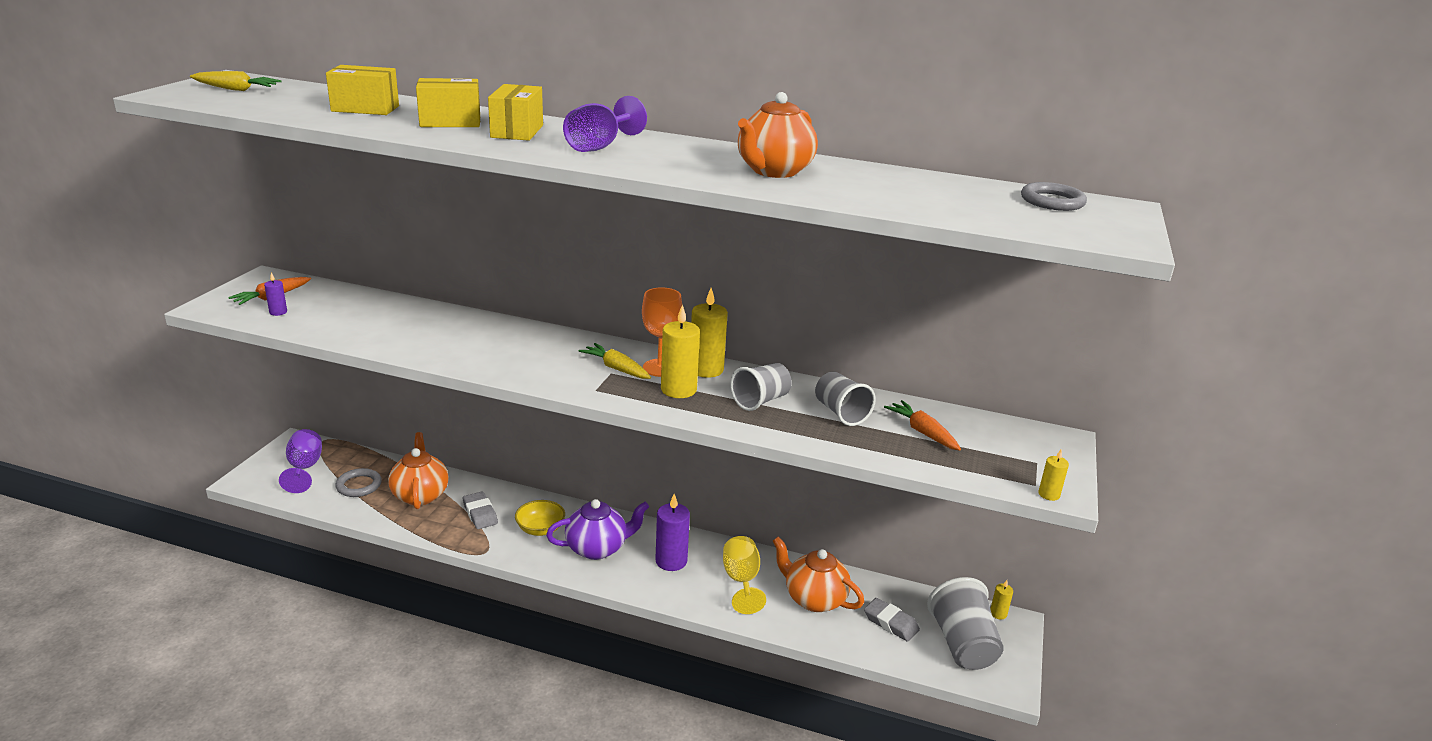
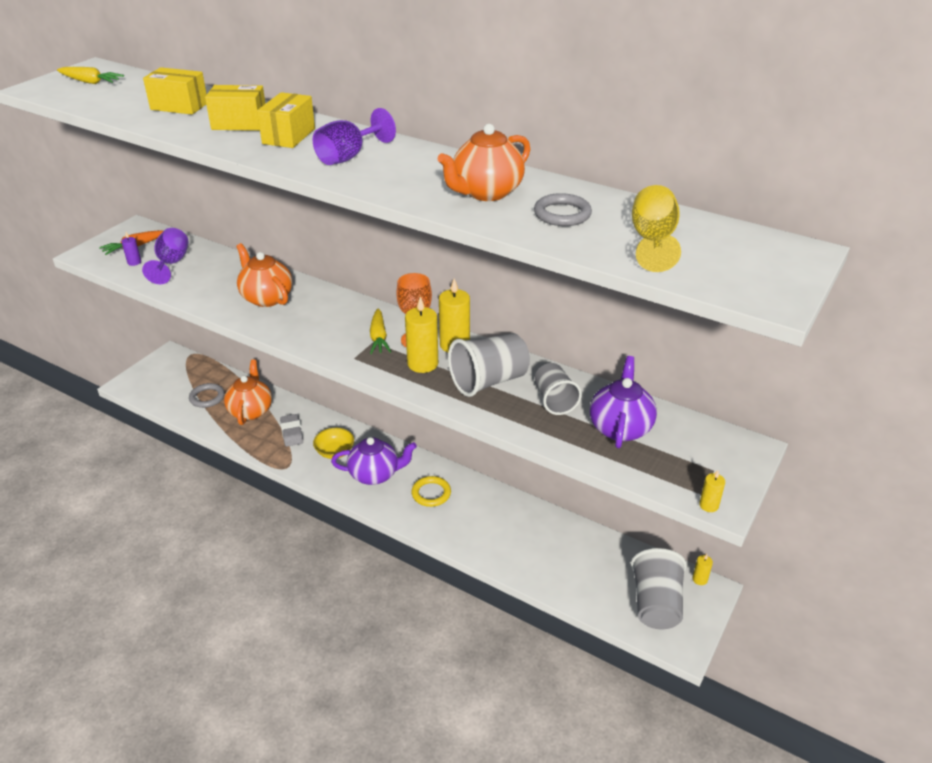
camera: 15 degrees right, 10 degrees up
purple goblet [279,429,322,493] -> purple goblet moved to [142,228,189,284]
yellow carrot [579,343,651,379] -> yellow carrot turned 150 degrees counterclockwise [370,309,391,354]
purple candle [655,494,690,571] -> yellow ring [411,476,451,507]
yellow goblet [723,536,766,614] -> yellow goblet moved to [632,185,681,272]
grey cup [730,363,791,411] -> grey cup [448,333,530,397], size x1.50
orange teapot [773,537,864,612] -> orange teapot moved to [237,243,292,307]
grey eraser [864,598,920,642] -> none
orange carrot [884,400,961,451] -> purple teapot [590,356,657,448]
grey ring [1021,182,1087,211] -> grey ring moved to [534,193,592,226]

